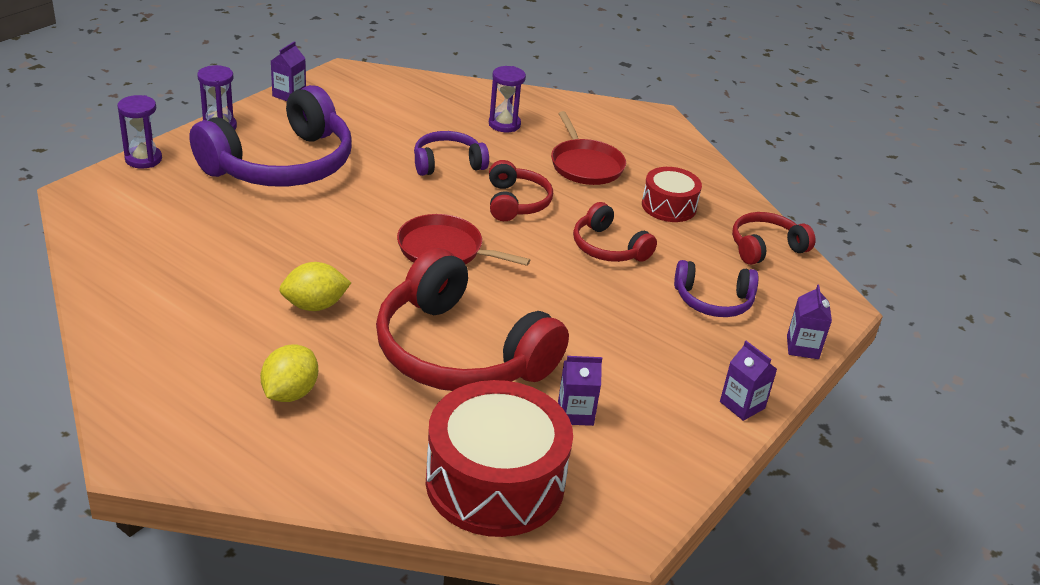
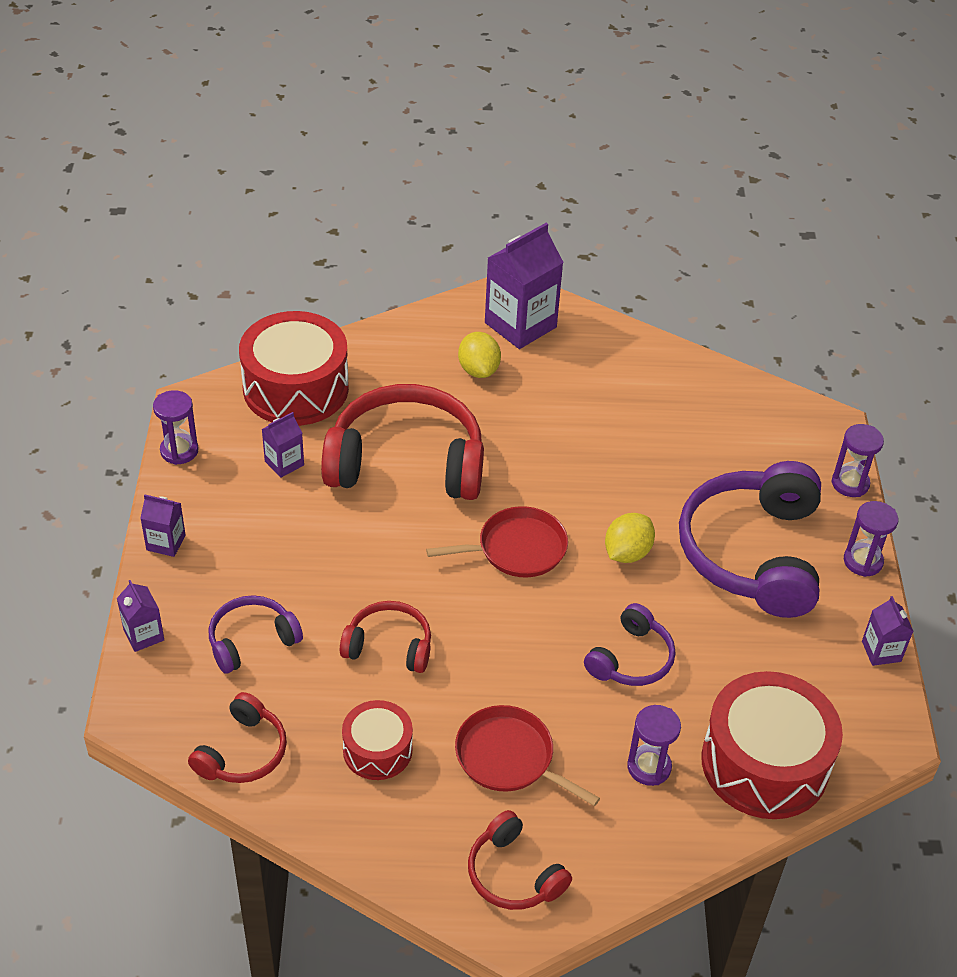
camera: 145 degrees right, 10 degrees up
yellow lemon [279,262,351,311] -> yellow lemon moved to [605,513,655,563]
red headphones [489,160,553,221] -> red headphones moved to [468,810,572,910]
none -> purple hourglass [153,390,199,465]
none -> purple carton [485,223,564,349]
none -> red drum [701,671,843,819]

